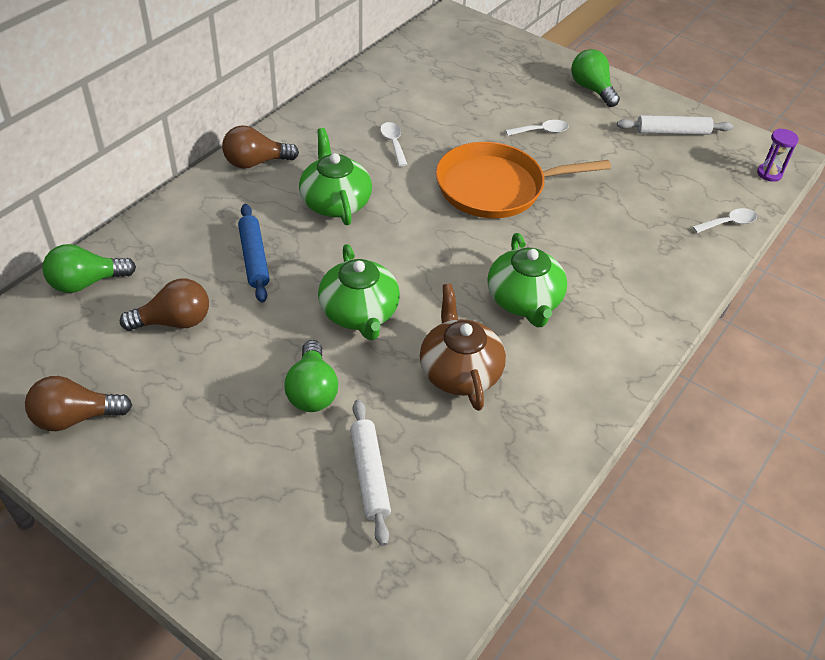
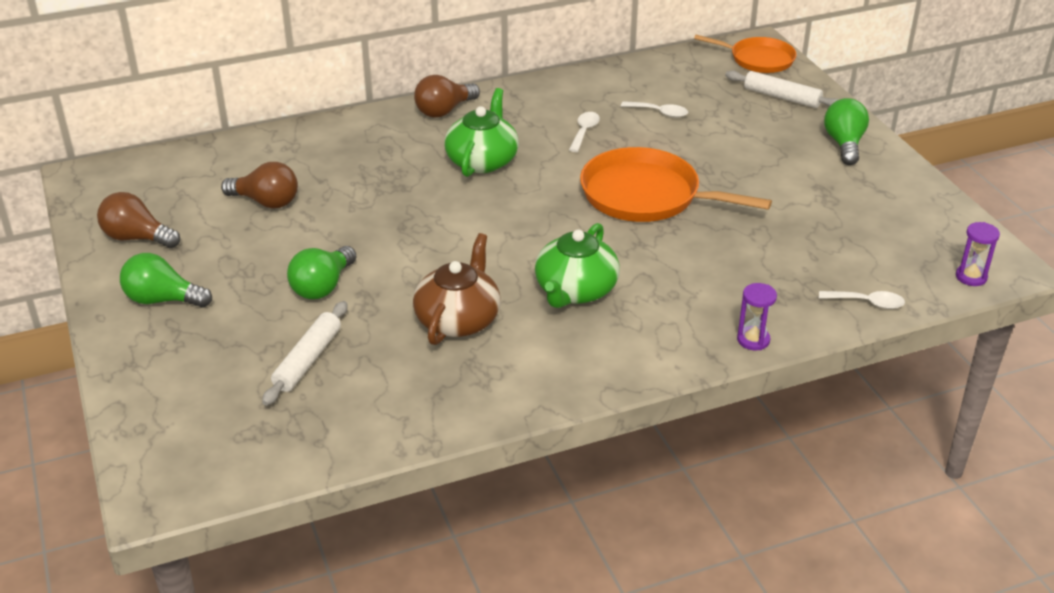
camera: 35 degrees right, 10 degrees down
green light bulb [43,244,136,293] -> green light bulb moved to [120,253,212,308]
brown light bulb [222,126,299,169] -> brown light bulb turned 60 degrees counterclockwise [414,75,480,118]
blue rolling pin [238,204,270,303] -> none
green teapot [318,244,400,340] -> none
white spoon [506,120,569,136] -> white spoon moved to [621,101,688,118]
white rolling pin [617,115,733,135] -> white rolling pin moved to [725,70,839,108]
none -> orange pan [694,35,797,73]
none -> purple hourglass [737,283,777,350]

